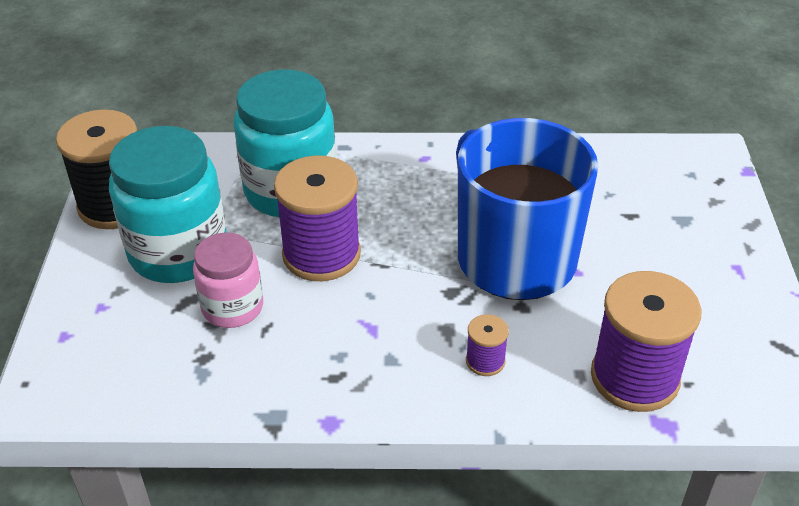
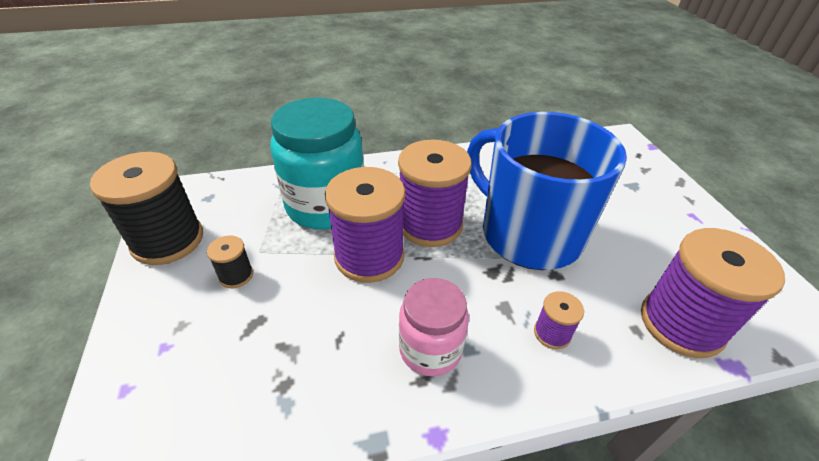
camera: 15 degrees left, 0 degrees up
turquoise jar [109,126,226,283] -> black spool [207,235,253,288]
pink jar [193,232,263,328] -> pink jar moved to [399,278,469,376]
none -> purple spool [398,140,472,247]

